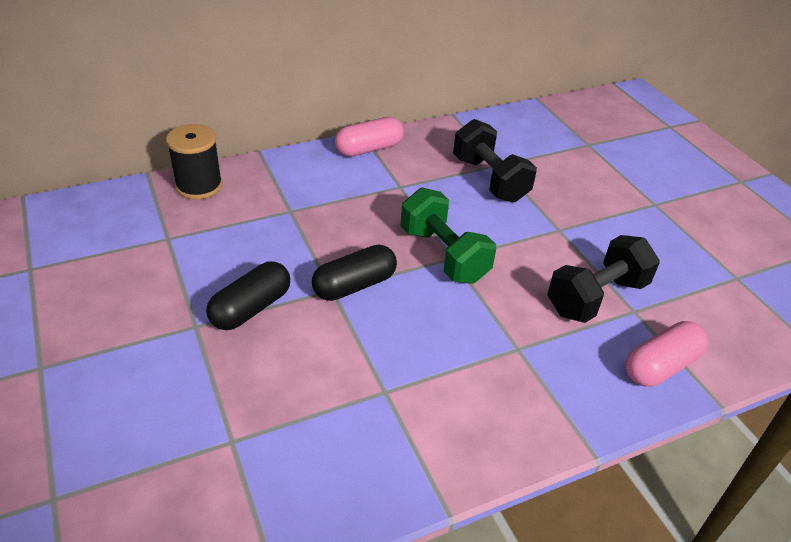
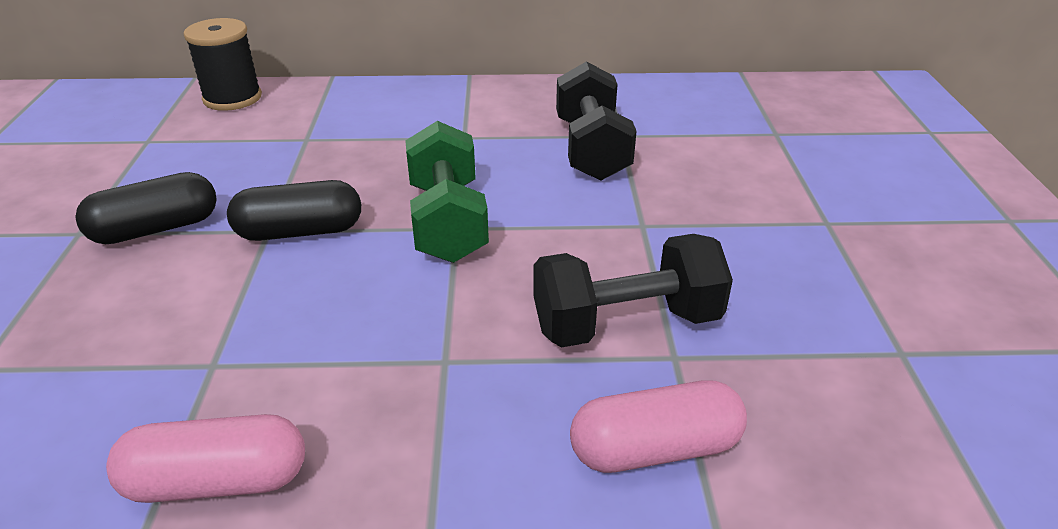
camera: 25 degrees right, 5 degrees down
pink capsule [335,117,404,157] -> pink capsule moved to [106,414,305,503]

